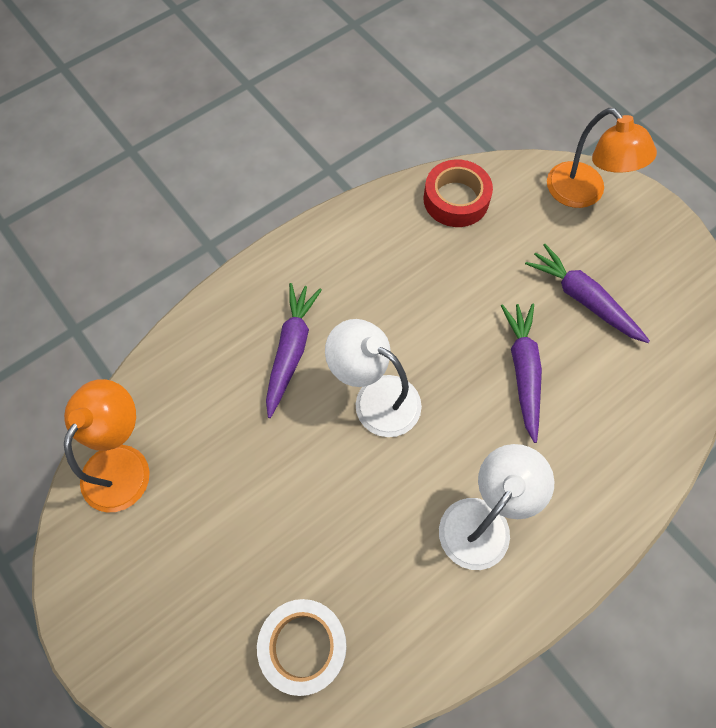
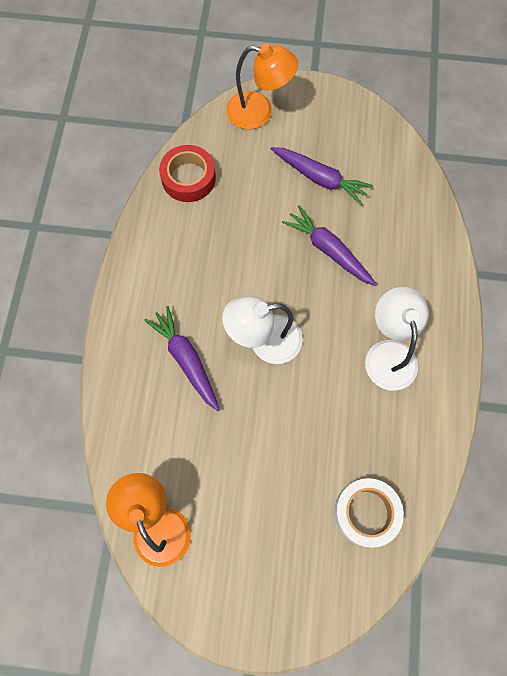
camera: 45 degrees left, 5 degrees up
purple carrot [525,244,650,343] -> purple carrot turned 150 degrees counterclockwise [271,147,373,205]

